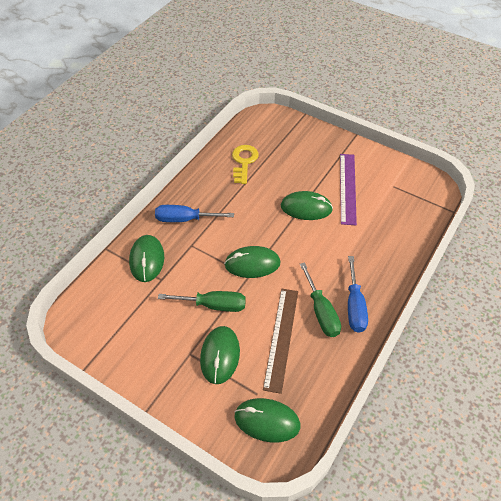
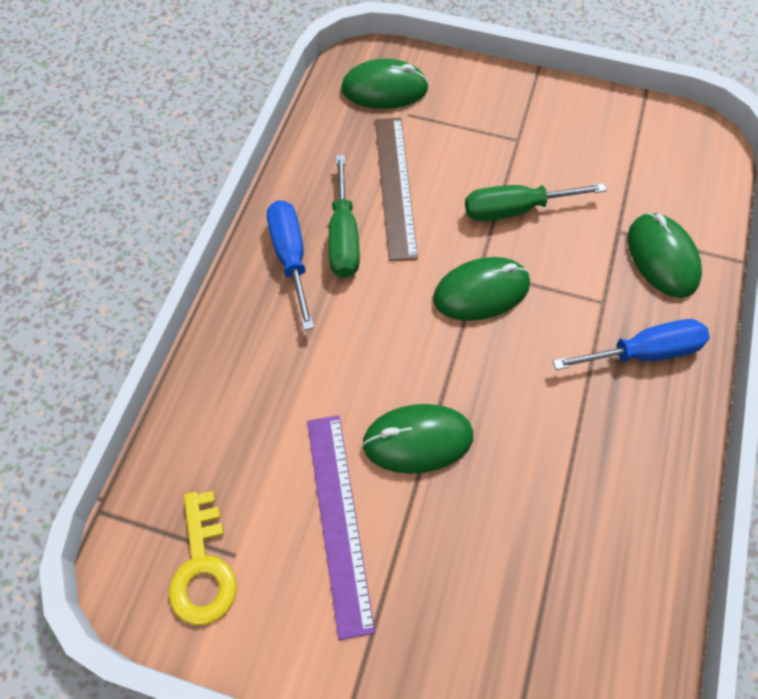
camera: 165 degrees right, 10 degrees up
green mouse [200,326,240,384] -> none
yellow key [232,145,259,184] -> yellow key moved to [169,491,237,625]
green screwdriver [300,262,341,337] -> green screwdriver turned 150 degrees counterclockwise [328,155,360,278]

